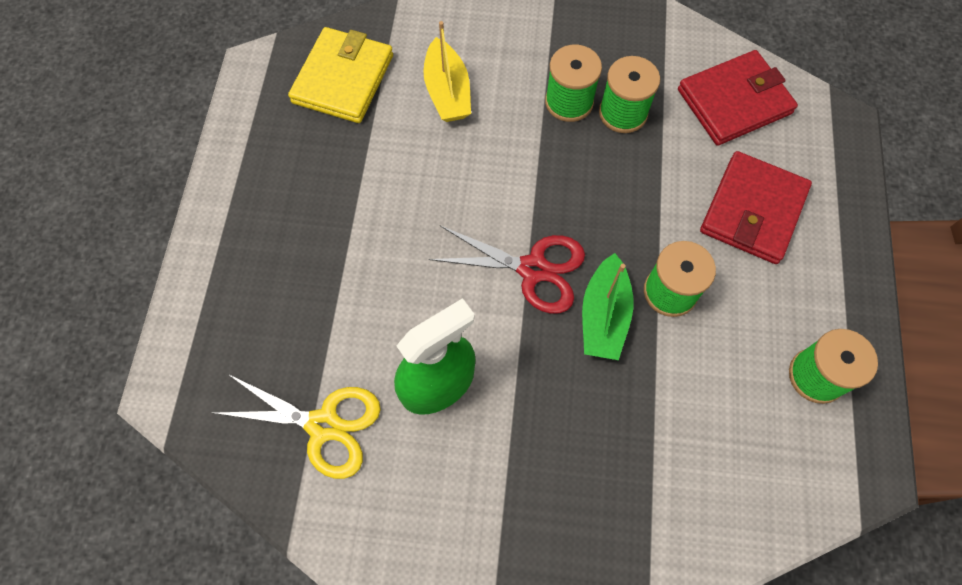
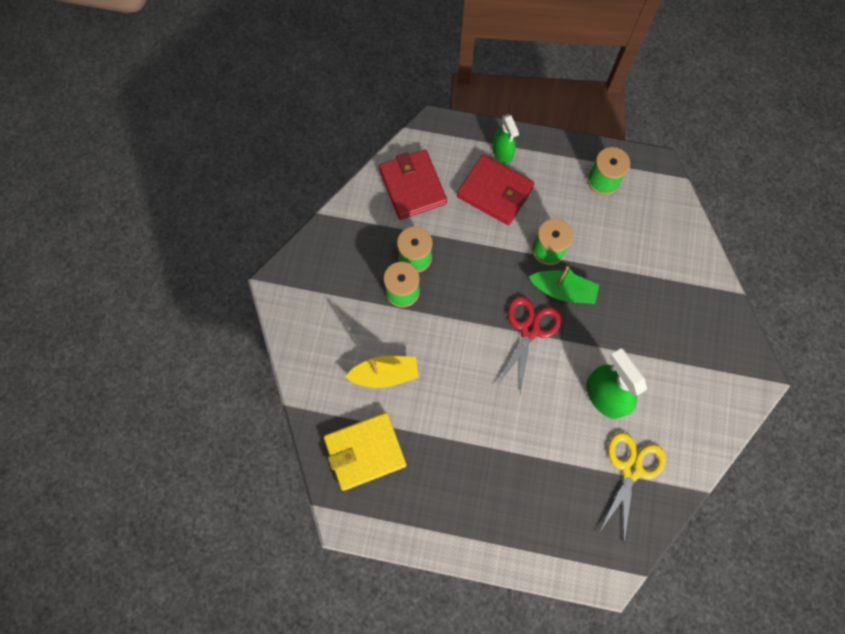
camera: 85 degrees left, 5 degrees up
yellow wallet [288,27,393,123] -> yellow wallet turned 45 degrees counterclockwise [324,412,407,491]
none -> green spray bottle [492,114,519,164]

